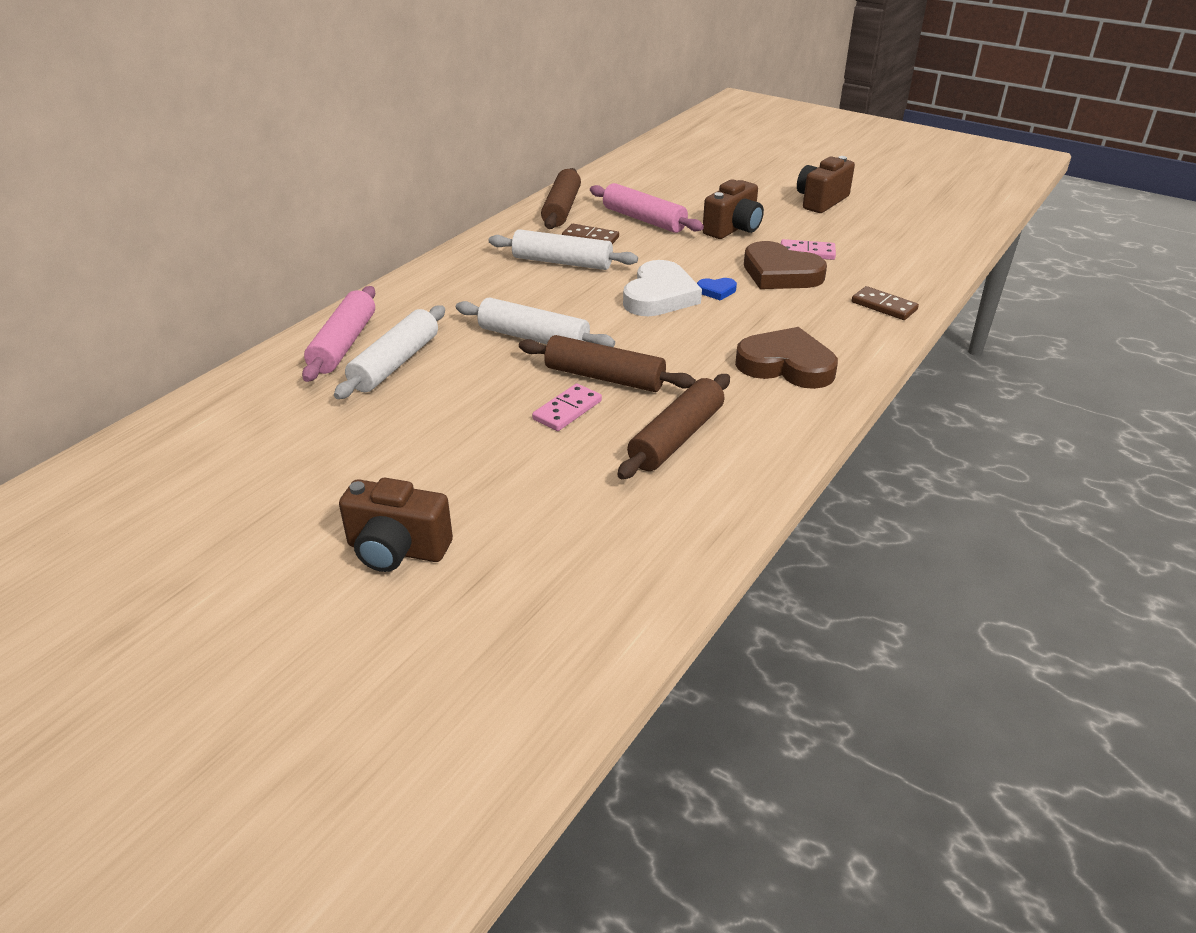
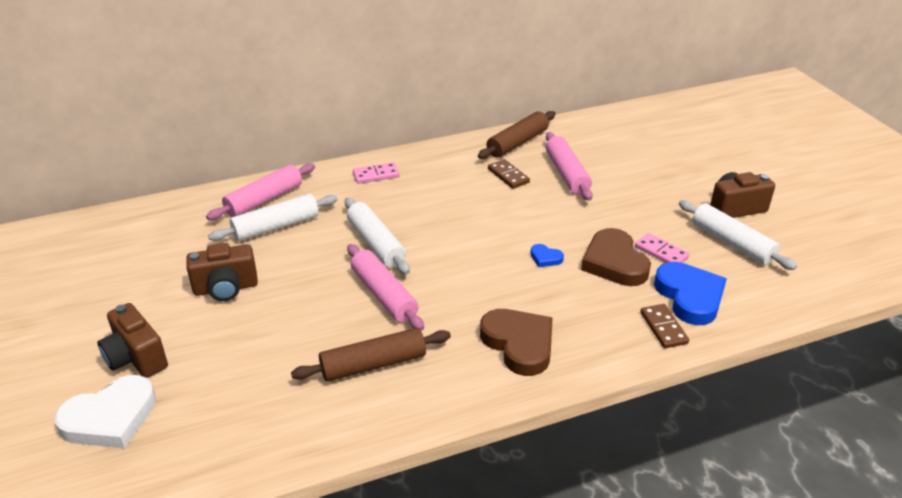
camera: 35 degrees right, 0 degrees up
white rolling pin [488,229,638,270] -> white rolling pin moved to [679,200,797,270]
brown rolling pin [519,335,696,392] -> pink rolling pin [347,244,424,331]
pink domino [532,383,602,431] -> pink domino moved to [353,162,400,184]
white heart [623,260,702,316] -> white heart moved to [54,375,156,448]
brown camera [702,179,764,239] -> brown camera moved to [186,243,258,301]
none -> blue heart [654,262,727,325]

